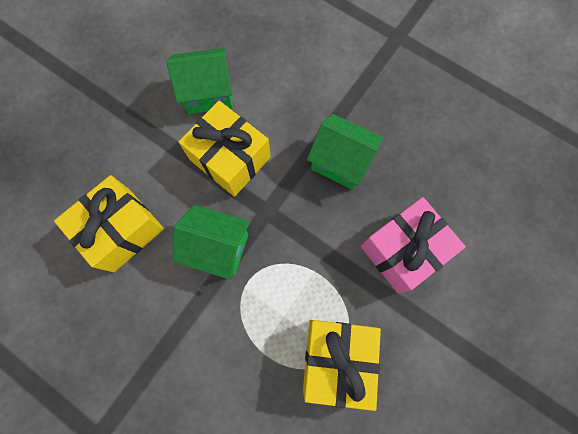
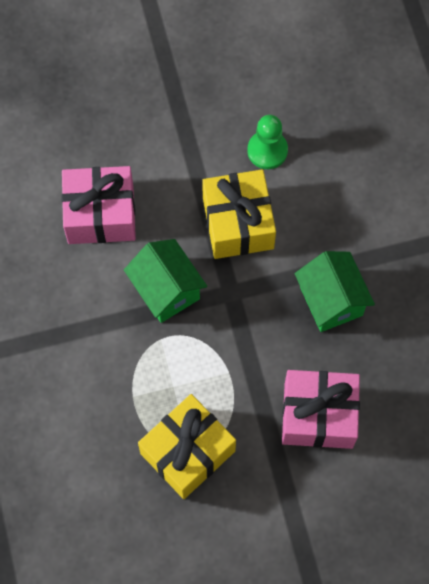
camera: 40 degrees right, 5 degrees down
yellow gift [54,175,164,272] -> pink gift [61,166,136,244]
green house [166,48,233,114] -> green pawn [247,115,288,169]

